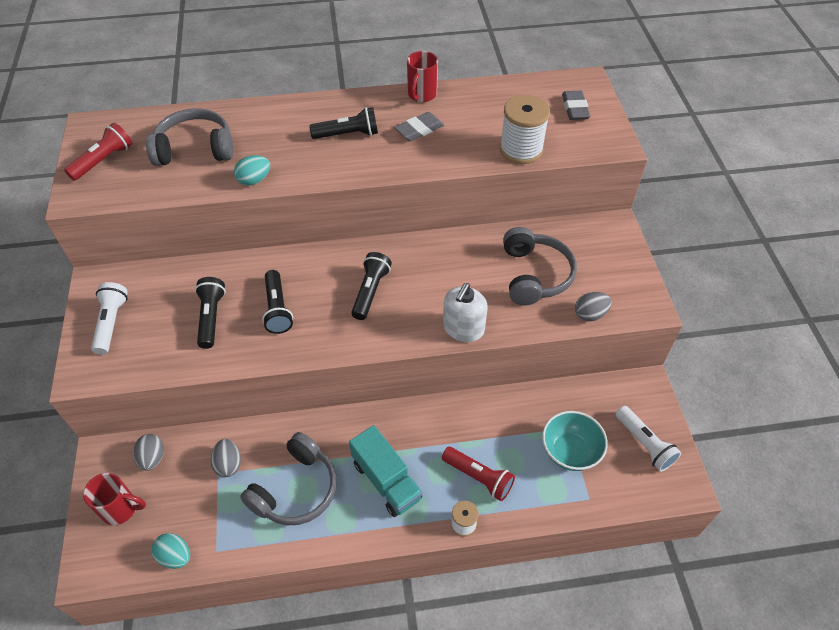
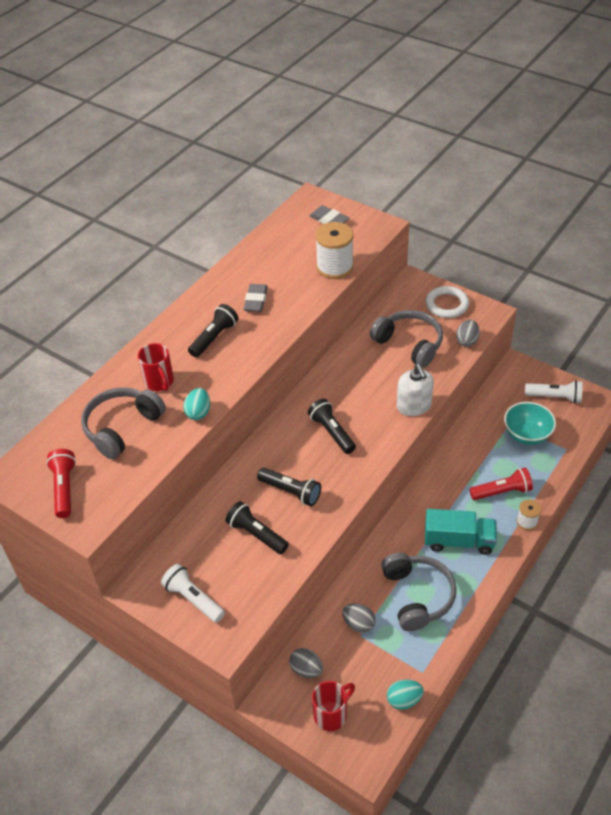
camera: 45 degrees left, 5 degrees down
red mug [407,51,438,102] -> red mug moved to [138,343,174,391]
none -> white ring [426,286,469,318]

